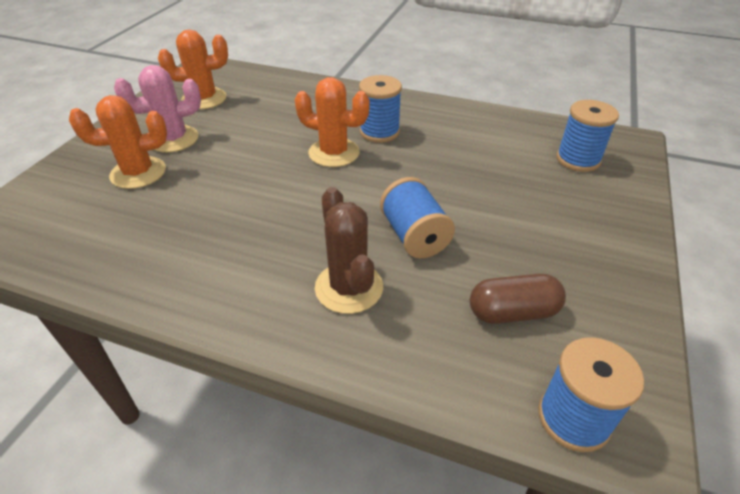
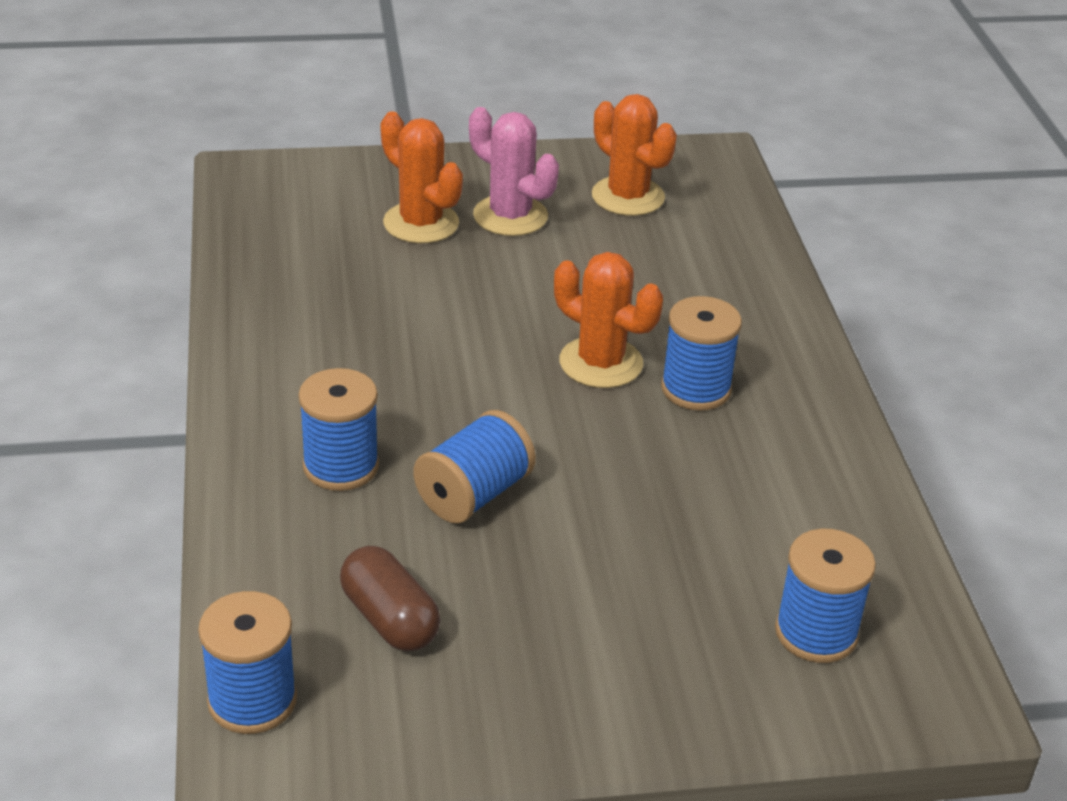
camera: 60 degrees right, 5 degrees down
orange cactus [295,77,370,167] -> orange cactus turned 45 degrees counterclockwise [554,252,663,388]
brown cactus [315,187,383,314] -> blue spool [298,368,379,491]

